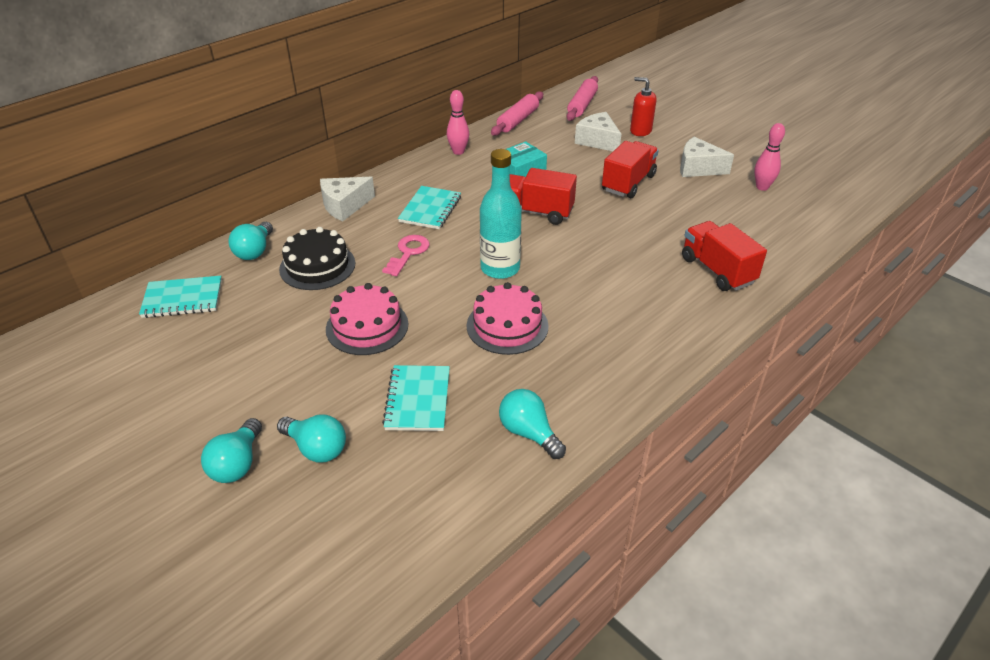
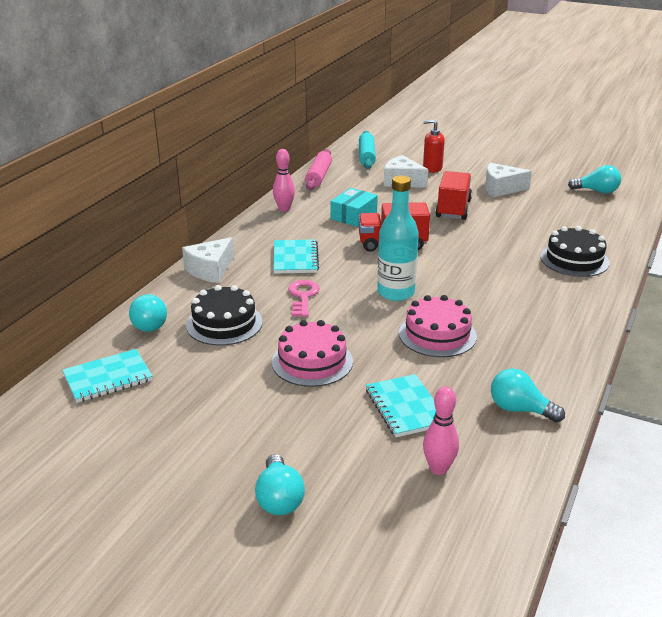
camera: 20 degrees left, 10 degrees down
turquoise light bulb [277,415,346,463] -> turquoise light bulb moved to [568,165,621,194]
pink rolling pin [567,76,598,121] -> turquoise rolling pin [359,131,376,169]
red truck [682,221,767,291] -> black cake [540,226,609,277]
pink bowling pin [754,123,785,191] -> pink bowling pin moved to [423,386,459,475]

